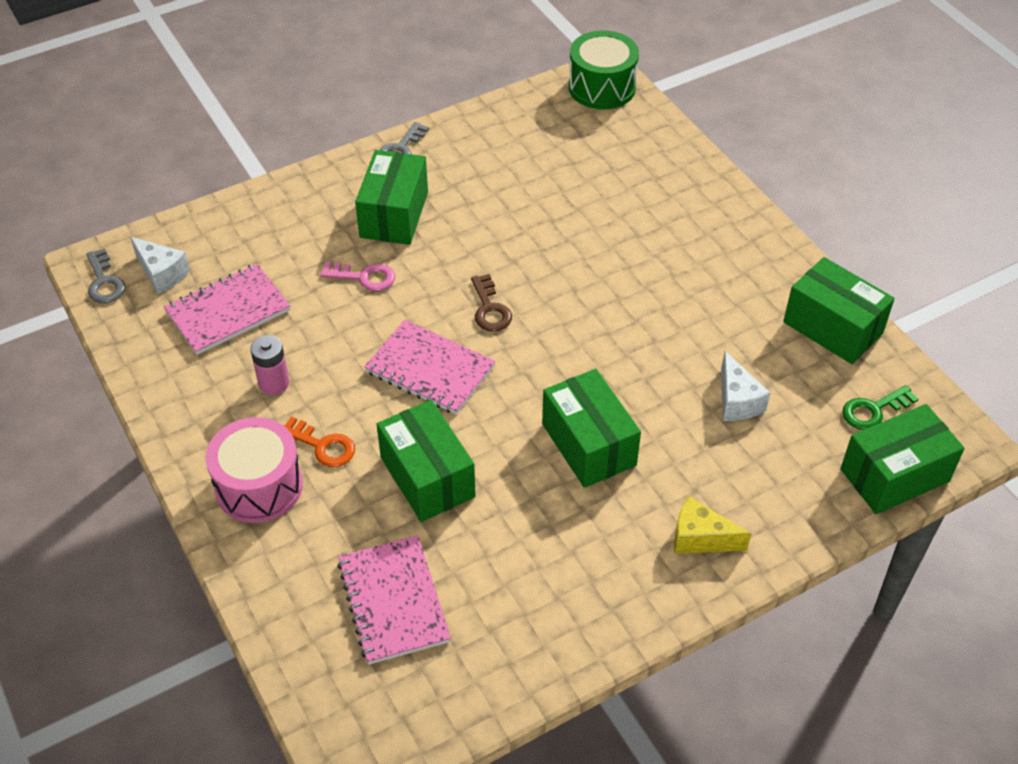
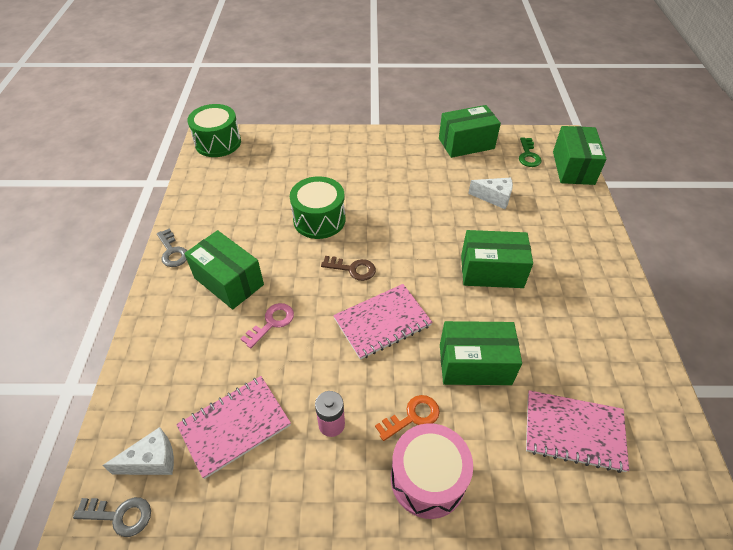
camera: 60 degrees left, 0 degrees up
pink notebook [164,264,291,355] -> pink notebook turned 60 degrees clockwise [176,376,291,479]
yellow cheese [674,496,751,554] -> none
none -> green drum [290,176,345,239]

